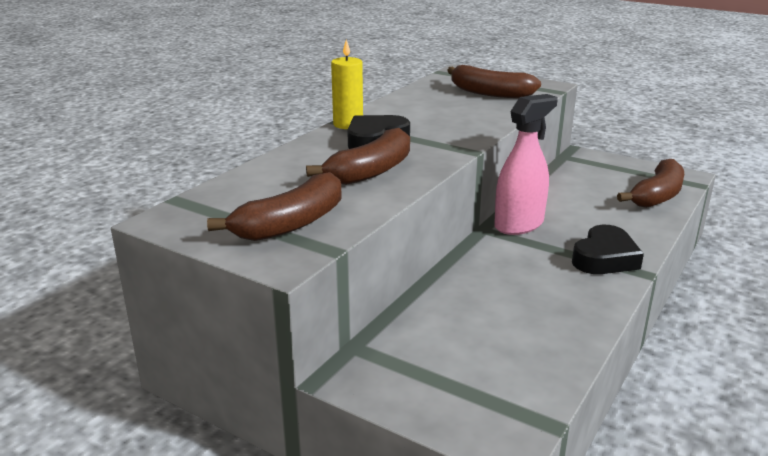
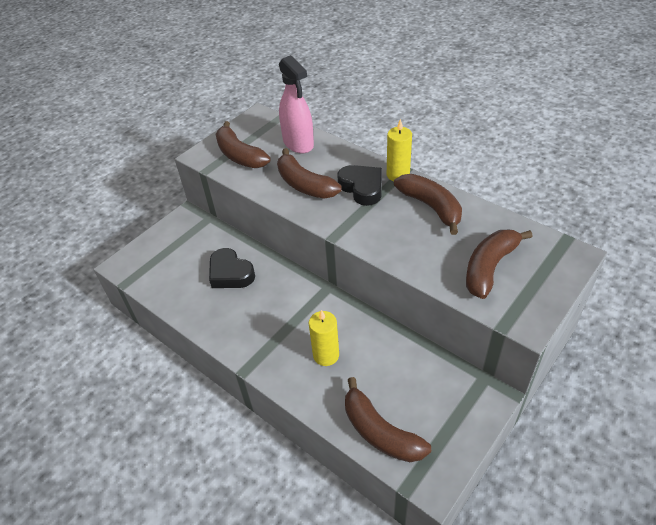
camera: 100 degrees right, 20 degrees up
pink spray bottle [494,94,557,235] -> pink spray bottle moved to [279,55,314,154]
black heart [572,225,644,274] -> black heart moved to [209,248,255,288]
none -> yellow candle [309,310,339,366]
none -> brown banana [394,174,462,235]

